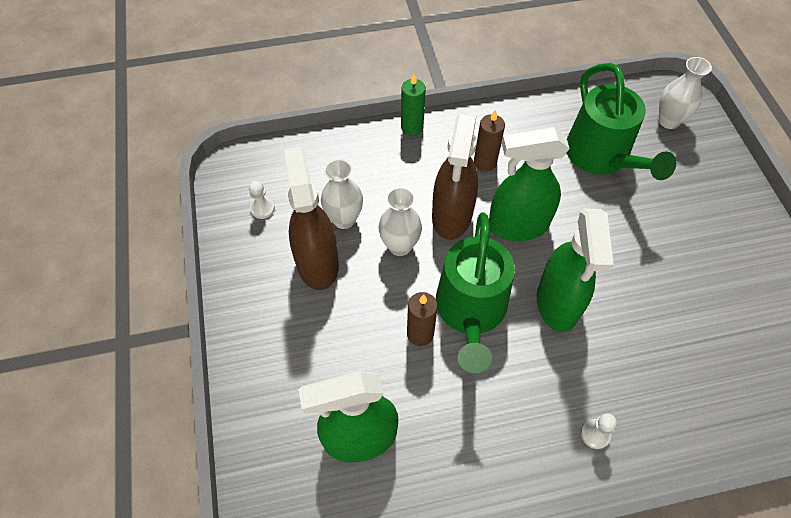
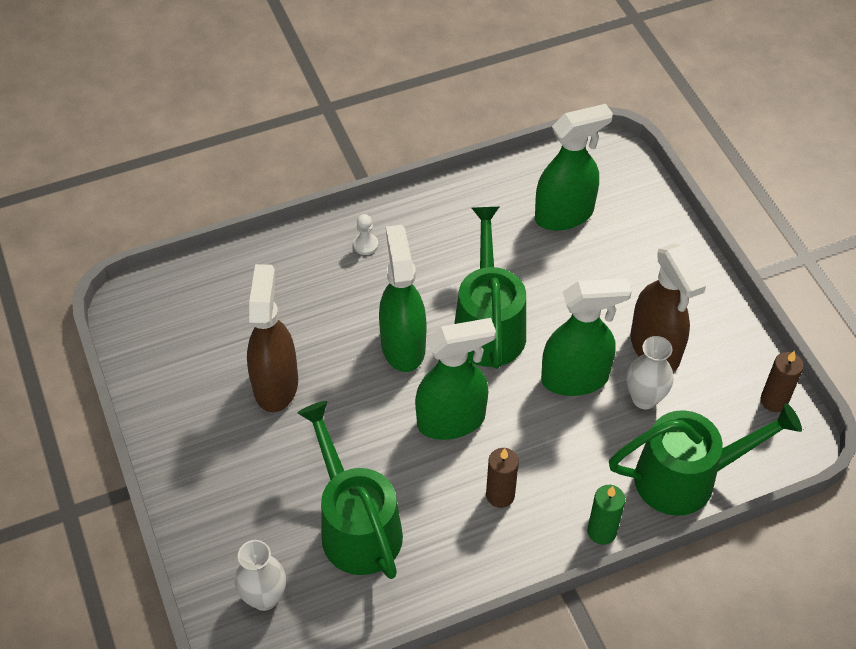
camera: 170 degrees right, 5 degrees down
white pawn [249,181,275,219] -> none
white vase [379,187,422,256] -> green spray bottle [541,278,632,396]
brown candle [407,292,438,346] -> brown candle moved to [761,351,804,412]
brown spray bottle [432,113,478,240] -> brown spray bottle moved to [247,264,298,412]
none -> green watering can [609,403,802,516]

